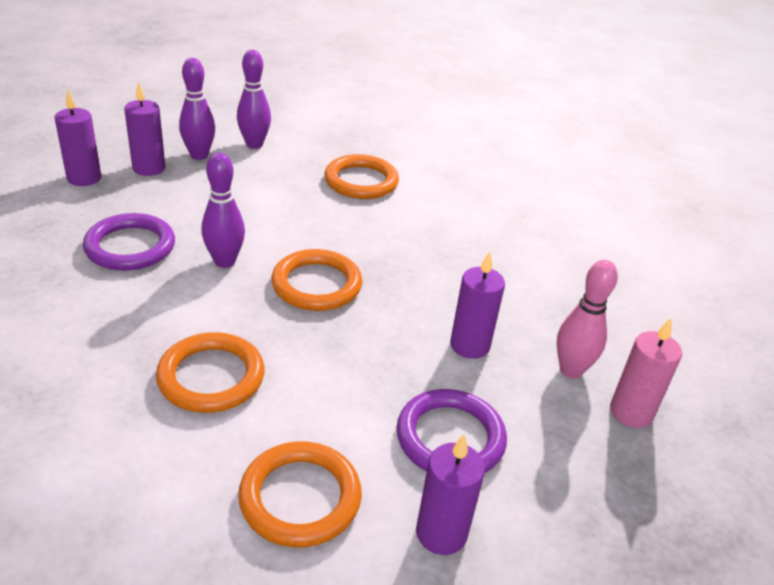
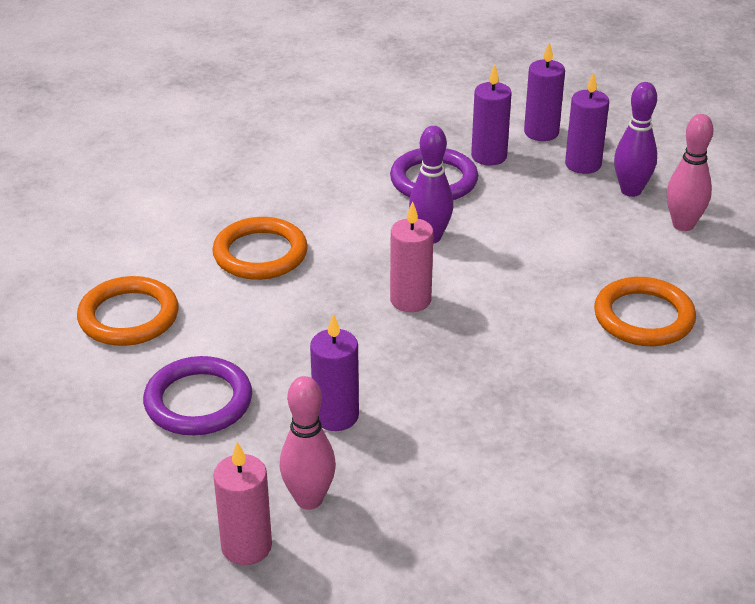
camera: 90 degrees right, 0 degrees up
purple bowling pin [237,50,271,149] -> pink bowling pin [667,114,713,231]
orange ring [271,249,362,311] -> pink candle [390,201,434,312]
purple candle [416,434,485,555] -> purple candle moved to [471,64,512,166]

